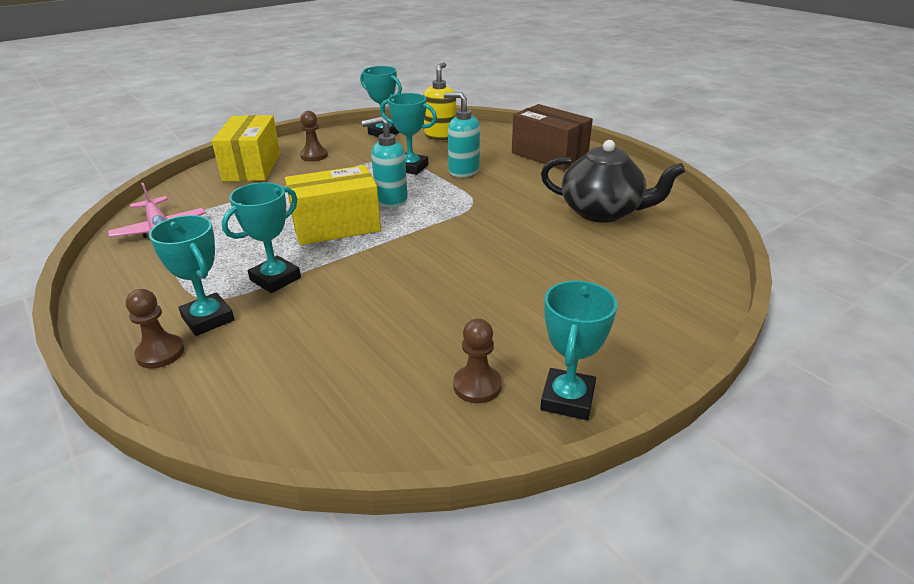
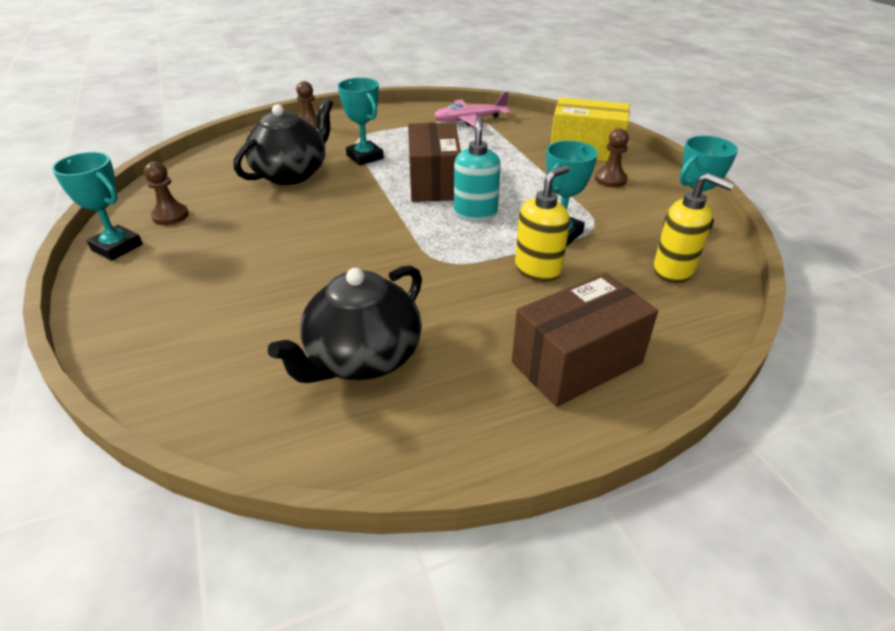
camera: 105 degrees right, 5 degrees up
turquoise trophy [149,215,235,336] -> none
yellow box [285,165,381,245] -> brown box [408,122,461,202]
turquoise soap dispenser [444,92,480,177] -> yellow soap dispenser [515,165,570,281]
none -> black teapot [234,98,333,185]

